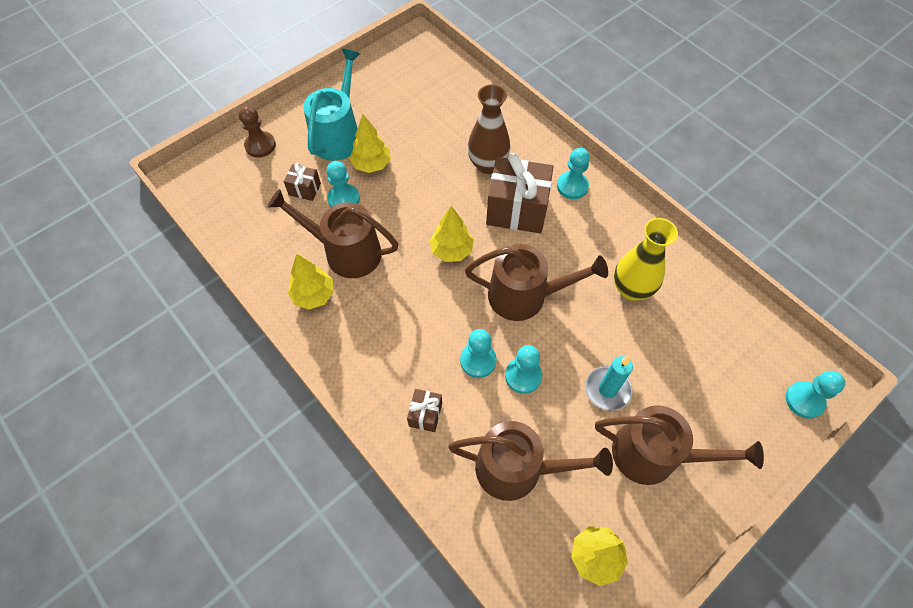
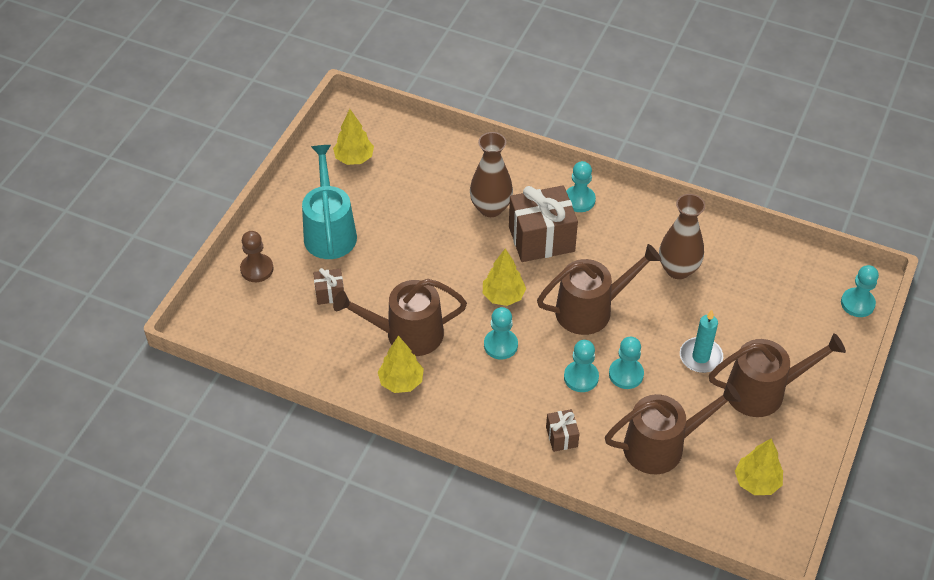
camera: 25 degrees left, 10 degrees down
turquoise pawn [327,161,360,207] -> turquoise pawn moved to [484,307,518,360]
yellow tree [350,114,391,173] -> yellow tree moved to [333,109,374,165]
yellow vase [614,218,678,301] -> brown vase [659,194,705,279]

